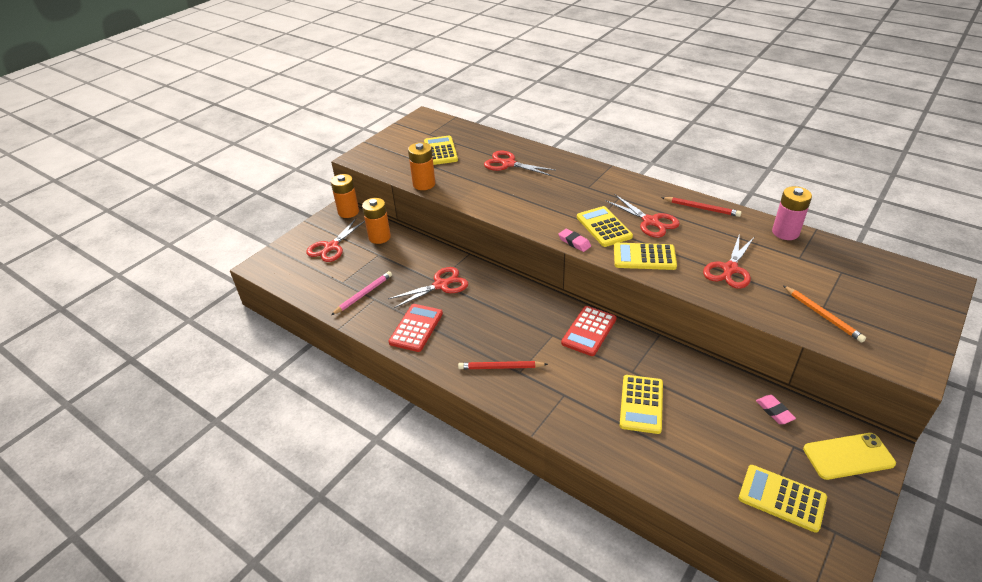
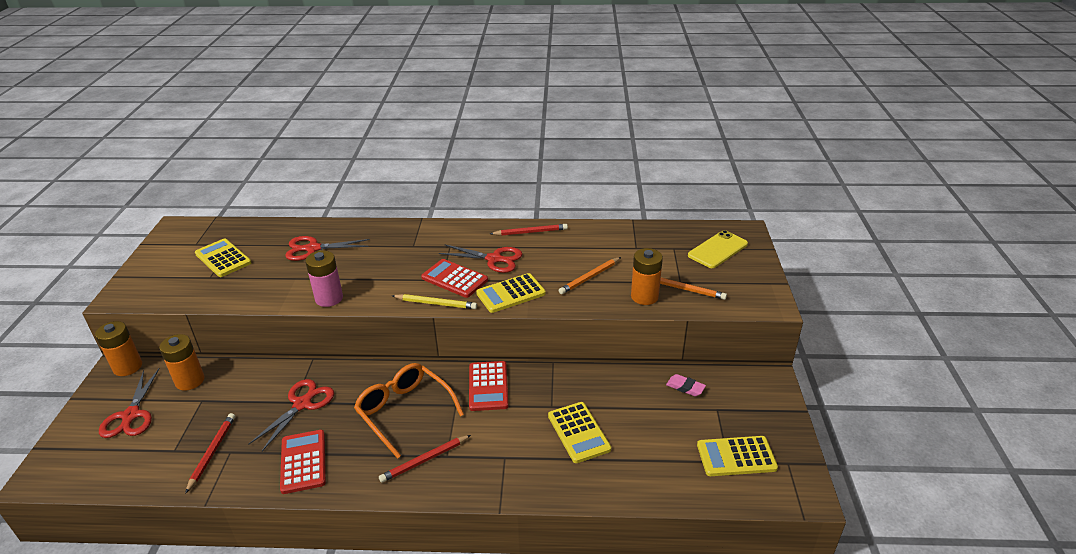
camera: 35 degrees left, 5 degrees down
pink pencil [331,271,392,315] -> red pencil [185,413,235,494]
orange battery [408,142,435,190] -> orange battery moved to [631,248,663,305]
pink eraser [558,229,591,252] -> yellow pencil [392,294,477,309]
yellow calculator [577,206,633,247] -> red calculator [421,259,488,298]
red scissors [703,233,754,289] -> orange pencil [559,257,621,294]
pink battery [772,186,812,240] -> pink battery moved to [305,251,343,307]
yellow phone [803,433,896,480] -> yellow phone moved to [688,230,748,268]
none -> orange glasses [354,363,464,459]

